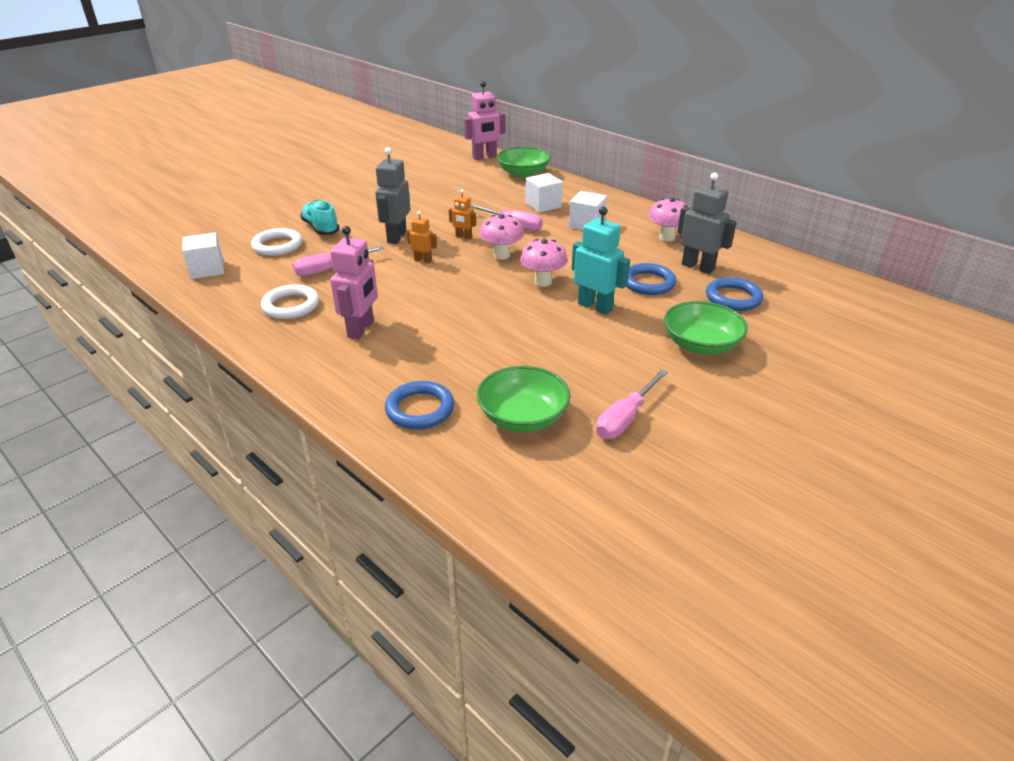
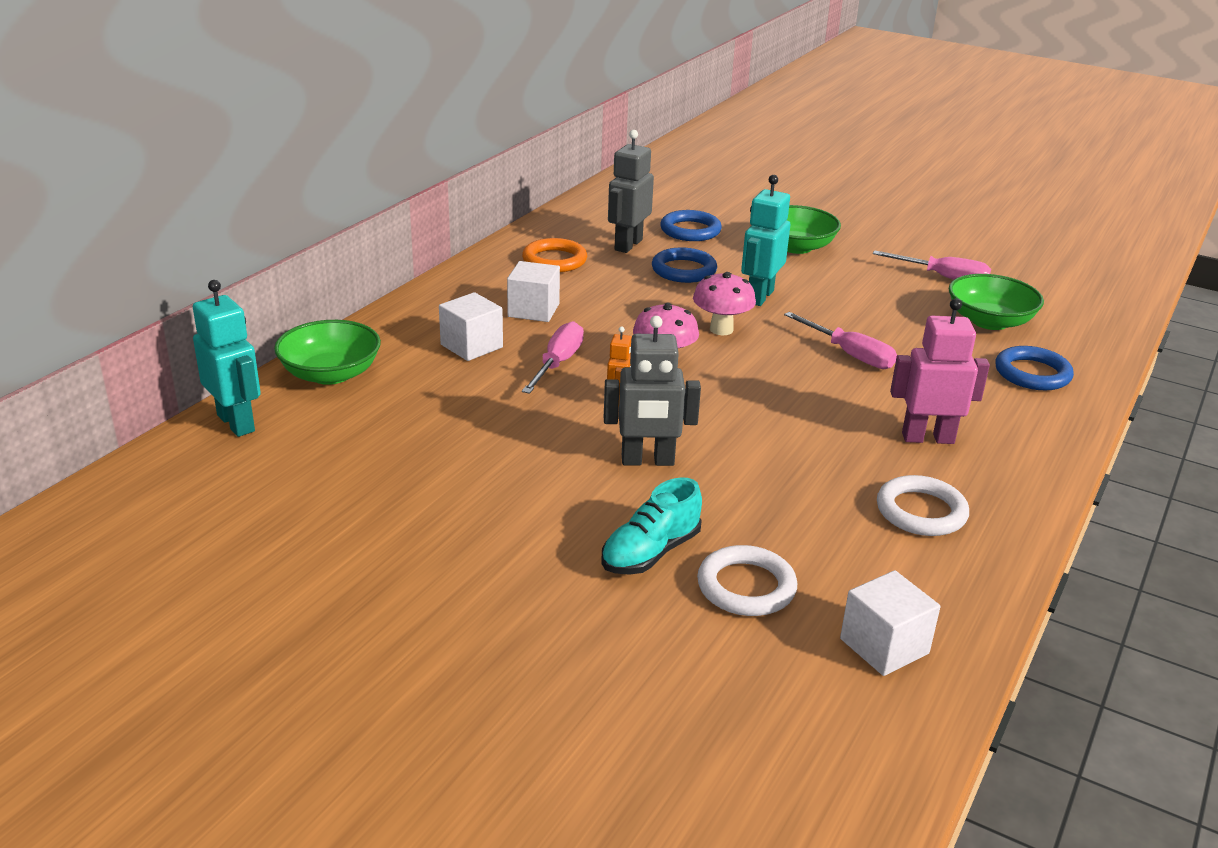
camera: 105 degrees left, 5 degrees down
pink screwdriver [292,246,384,276] -> pink screwdriver moved to [784,312,897,369]
orange robot [407,211,437,263] -> none
pink robot [464,81,505,160] -> turquoise robot [193,280,261,437]
pink mushroom [649,198,689,242] -> orange ring [522,238,587,272]

